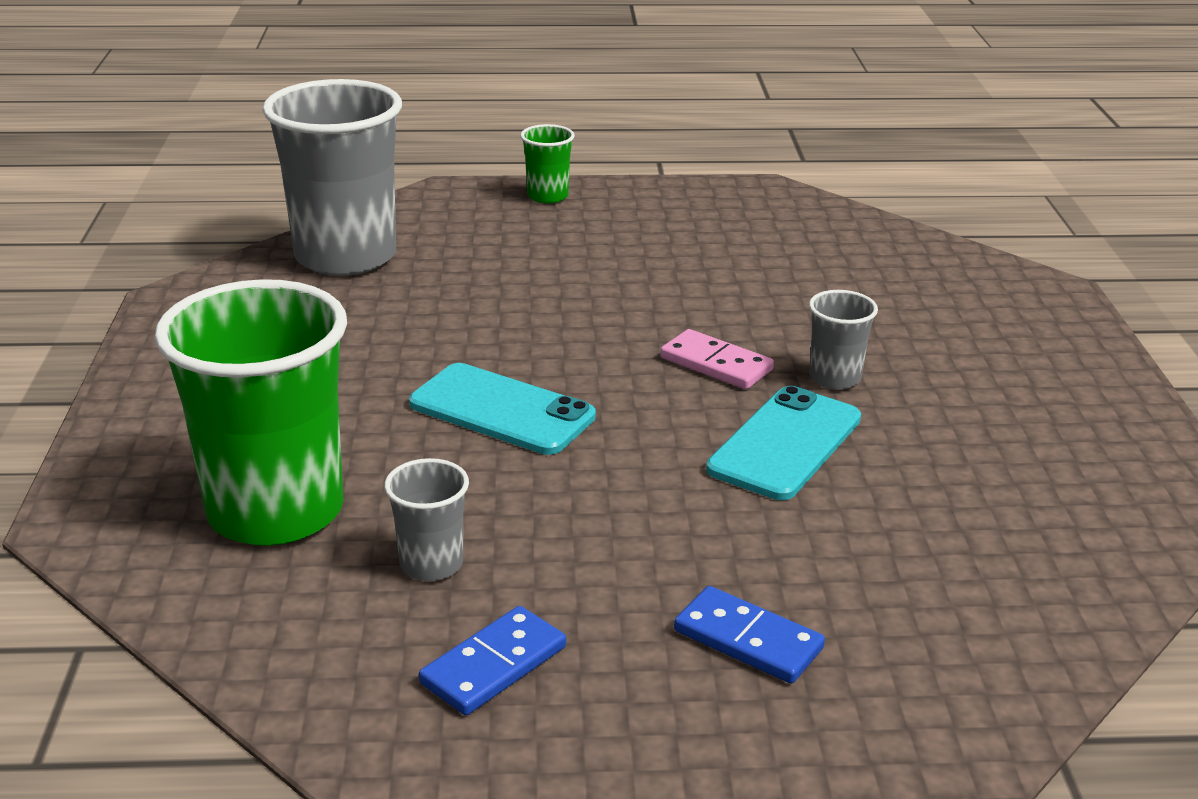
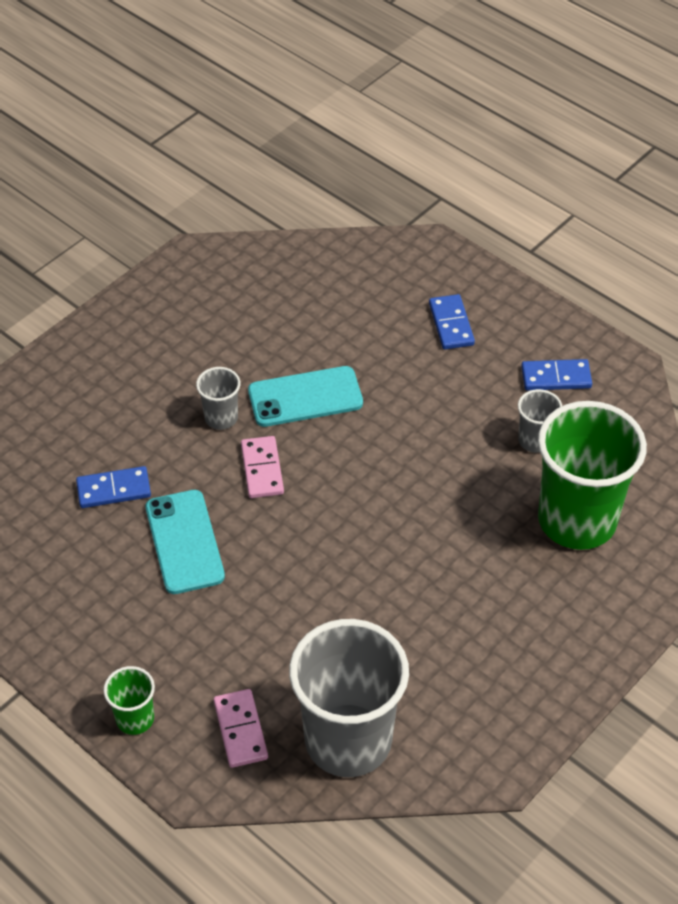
camera: 135 degrees left, 20 degrees up
turquoise phone [409,363,596,455] -> turquoise phone moved to [146,490,225,594]
none -> blue domino [76,466,151,508]
none -> pink domino [214,689,268,768]

